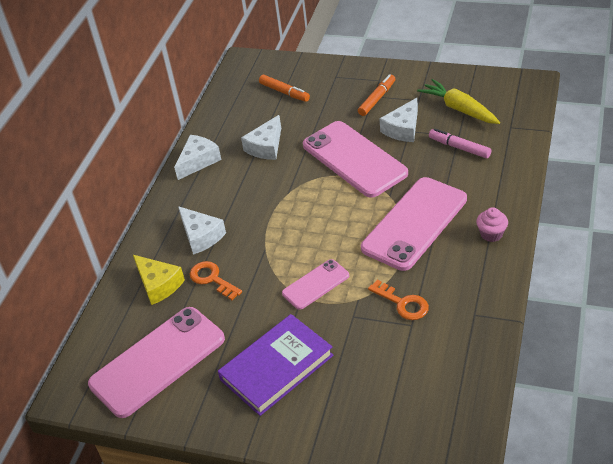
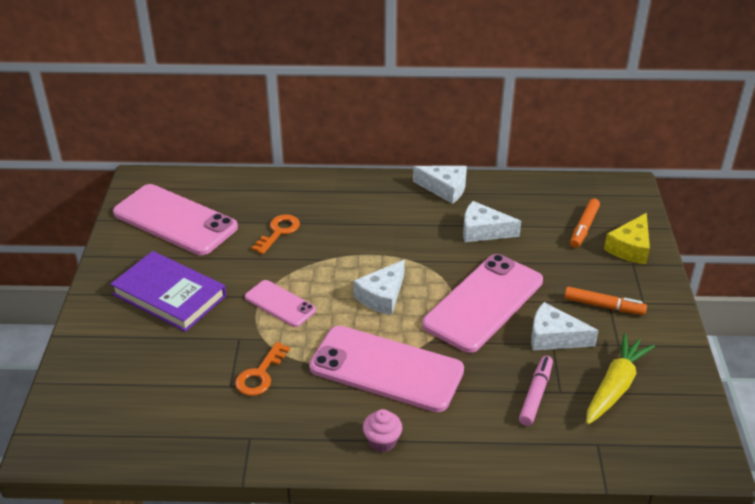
camera: 70 degrees right, 5 degrees down
yellow cheese [133,255,185,305] -> yellow cheese moved to [604,213,650,264]
white cheese [178,206,226,255] -> white cheese moved to [353,260,405,315]

